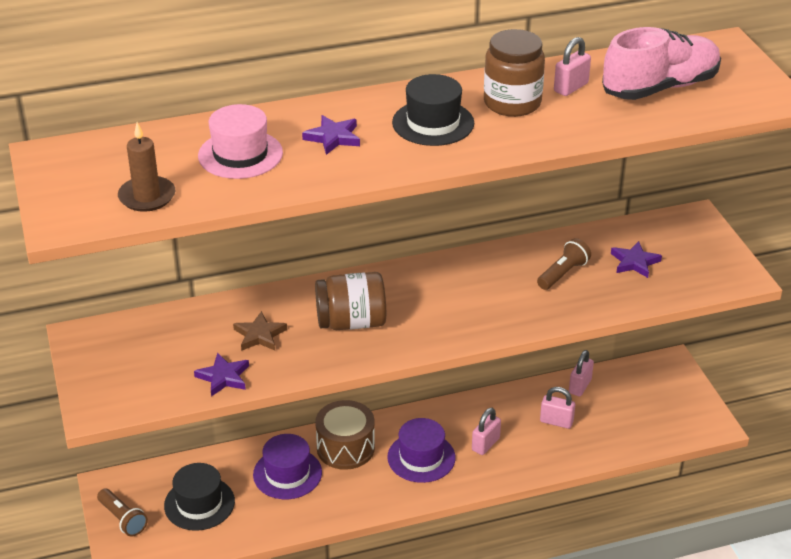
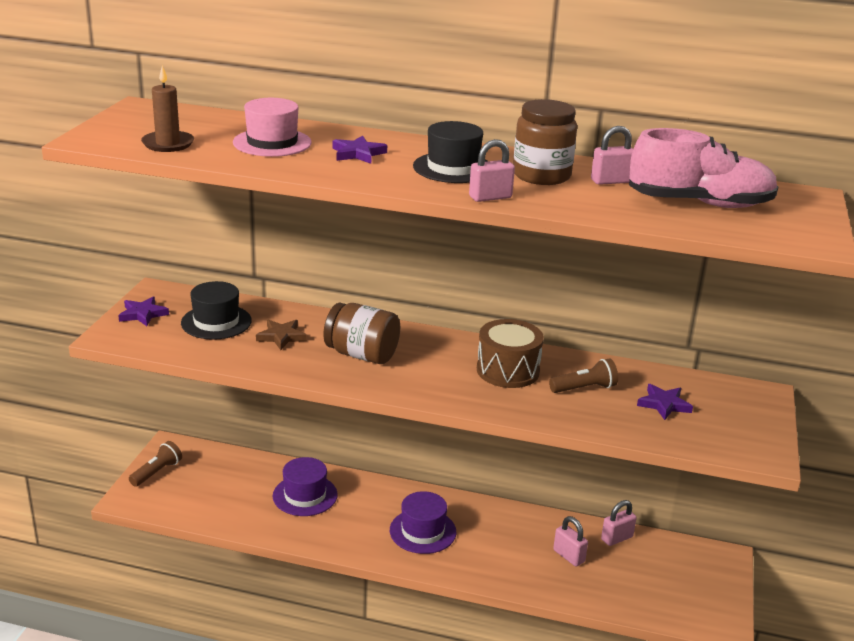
camera: 30 degrees right, 10 degrees down
brown flashlight [97,489,148,537] -> brown flashlight turned 135 degrees counterclockwise [129,441,182,487]
black hat [164,463,235,531] -> black hat moved to [181,281,252,340]
purple star [194,353,249,397] -> purple star moved to [118,296,169,326]
brown drum [315,400,375,470] -> brown drum moved to [477,319,544,388]
pink padlock [472,408,501,455] -> pink padlock moved to [469,139,515,202]

